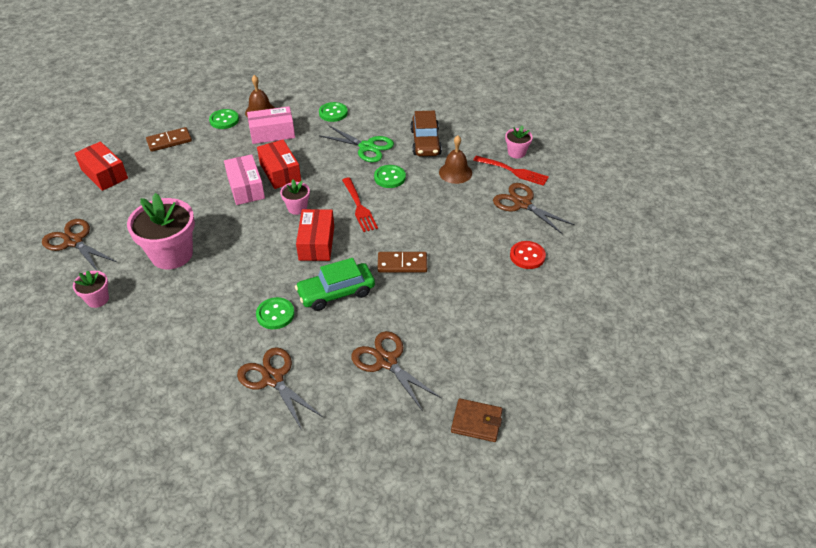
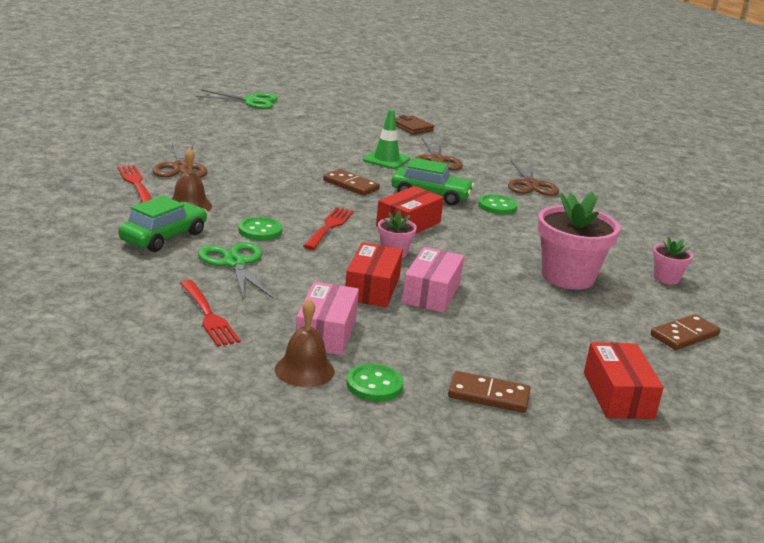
camera: 145 degrees left, 20 degrees down
brown scissors [42,219,118,271] -> brown domino [650,314,720,350]
pink box [247,106,295,144] -> pink box turned 75 degrees clockwise [296,281,359,355]
green button [319,102,348,122] -> red fork [180,280,241,347]
brown car [410,111,442,156] -> green car [119,196,208,252]
pink flower pot [505,125,533,158] -> none
red button [510,241,546,269] -> none
none -> green scissors [196,90,278,109]
none -> green traffic cone [363,109,410,169]

